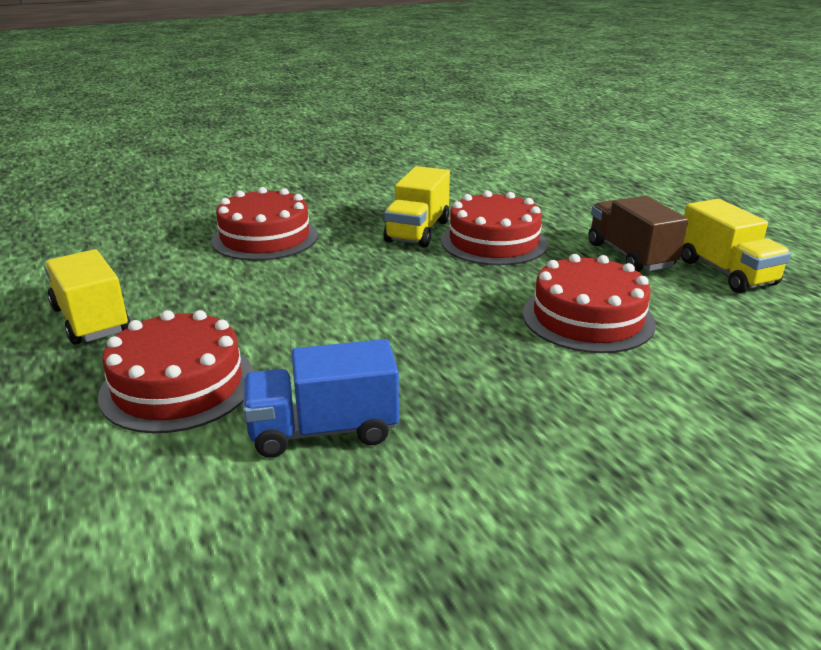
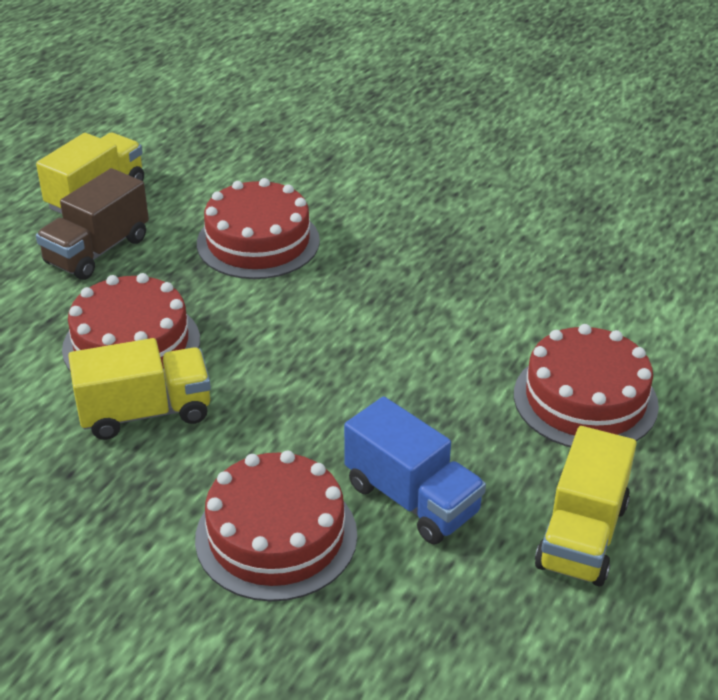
camera: 125 degrees left, 10 degrees up
blue truck [243,339,399,458] -> blue truck moved to [344,397,486,544]

